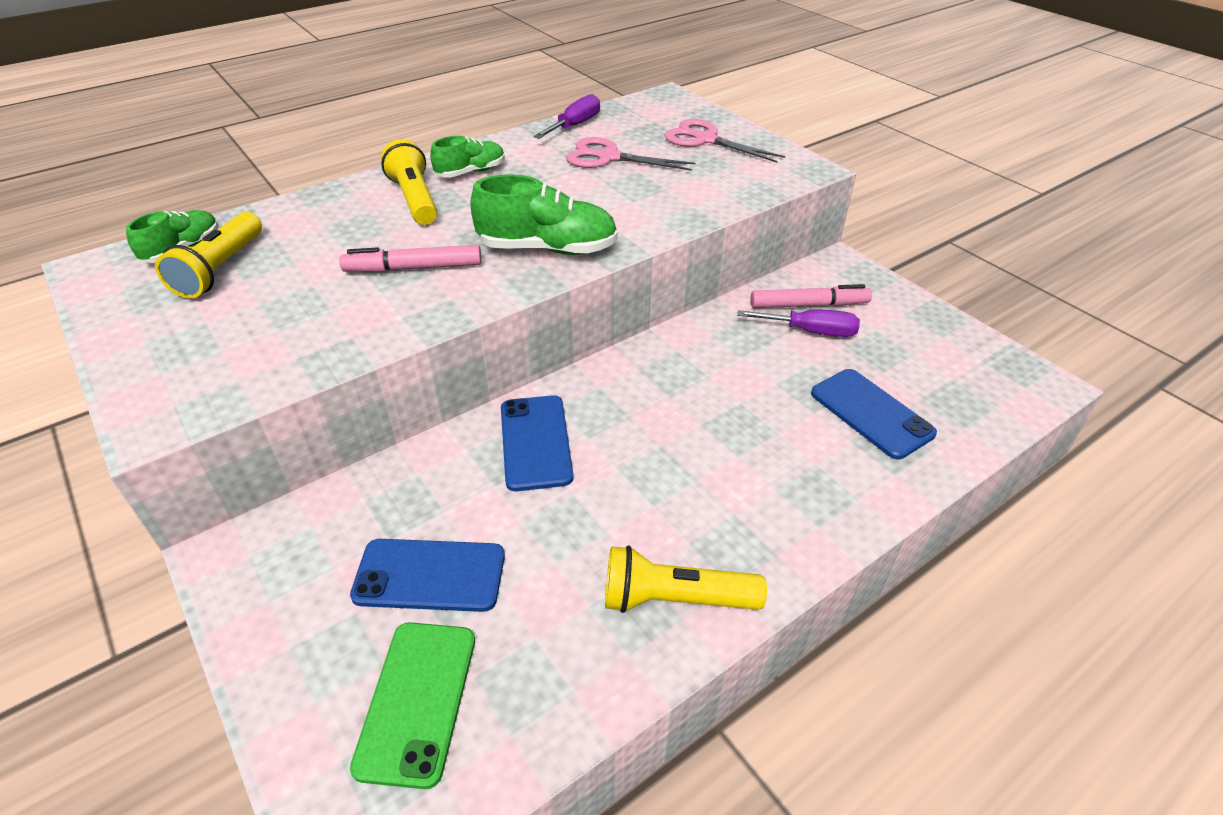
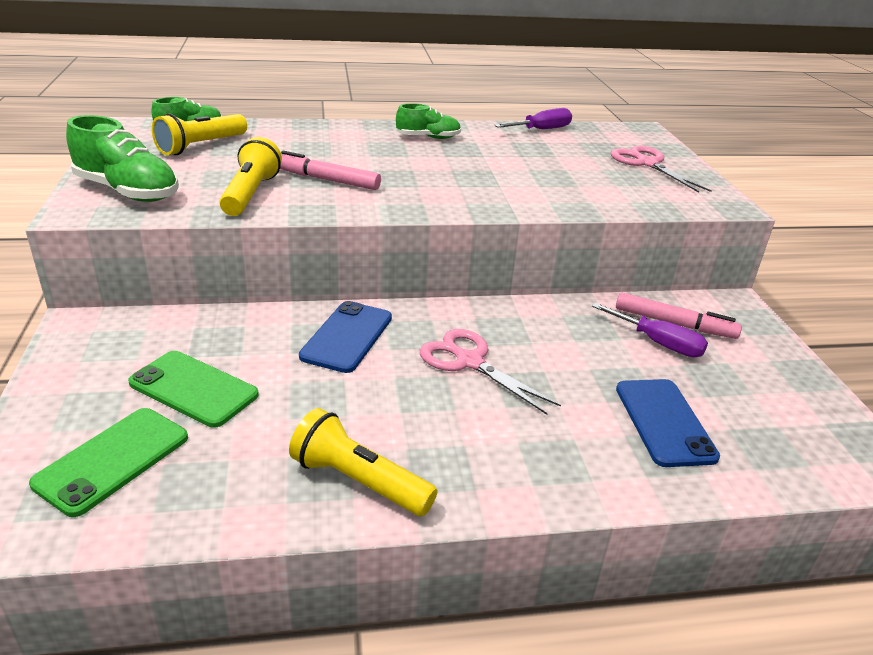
camera: 25 degrees right, 10 degrees down
blue phone [350,539,505,612] -> green phone [128,351,259,428]
yellow flashlight [381,139,437,225] -> yellow flashlight moved to [219,137,282,216]
green shoe [470,174,618,255] -> green shoe moved to [66,115,179,202]
pink scissors [566,137,696,171] -> pink scissors moved to [420,329,561,415]

